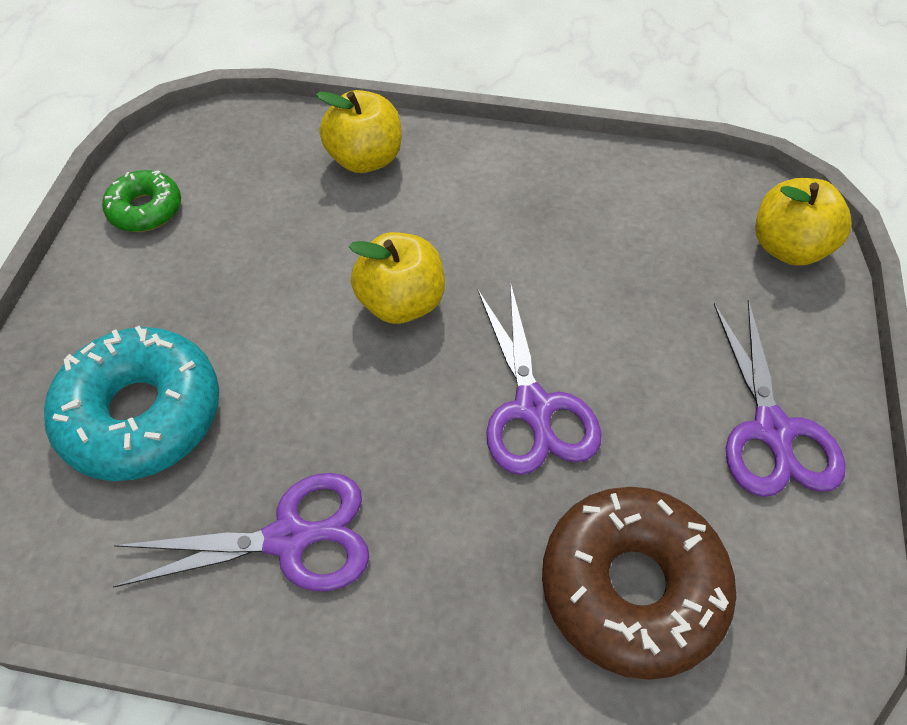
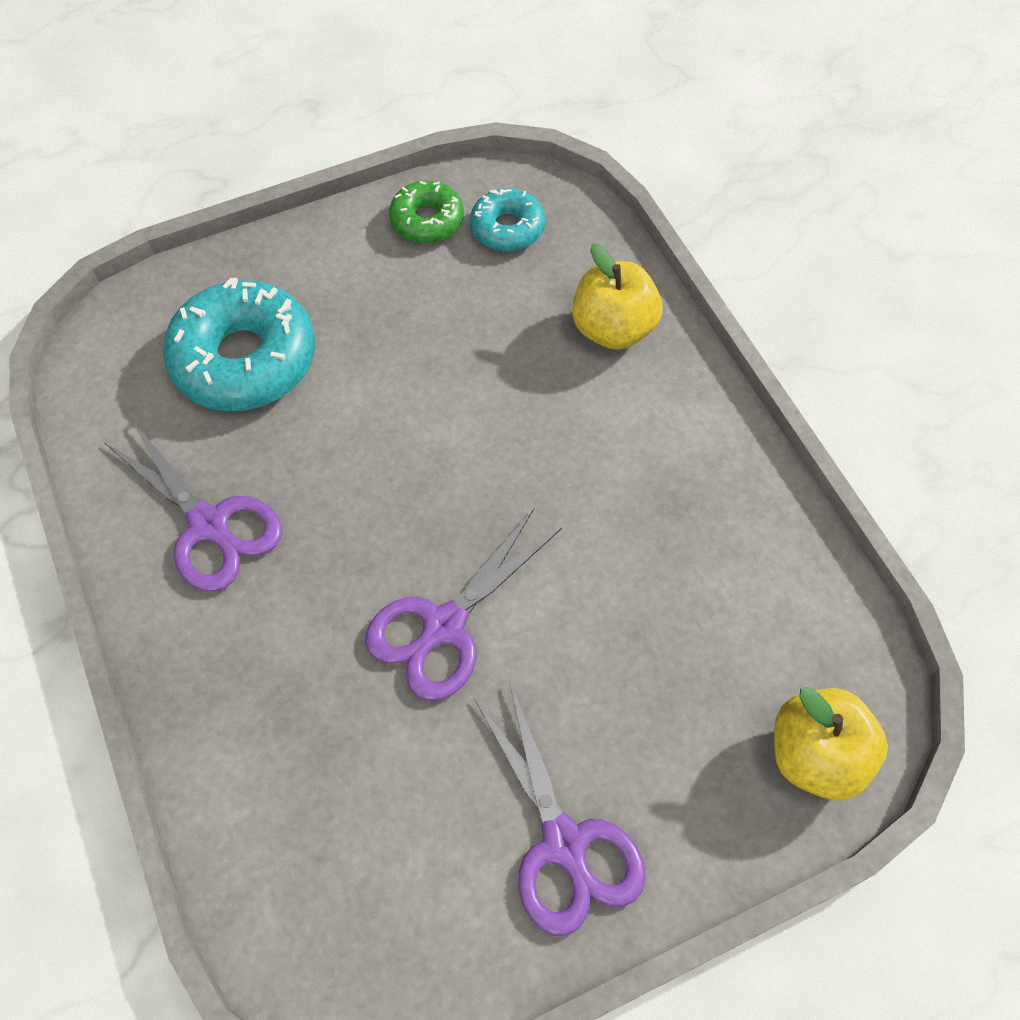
camera: 55 degrees right, 5 degrees up
yellow apple [348,232,445,324] -> none
brown donut [542,487,736,680] -> none
purple scissors [714,299,846,497] -> purple scissors turned 75 degrees counterclockwise [474,681,646,936]
none -> turquoise donut [470,188,545,251]

